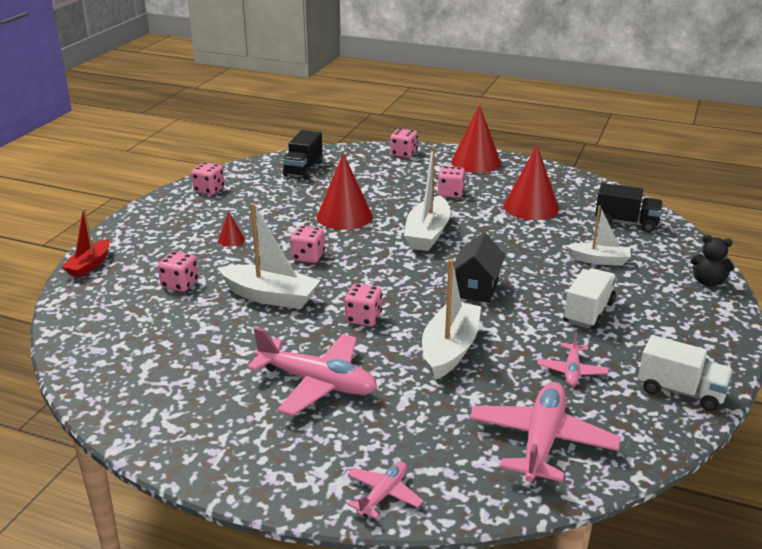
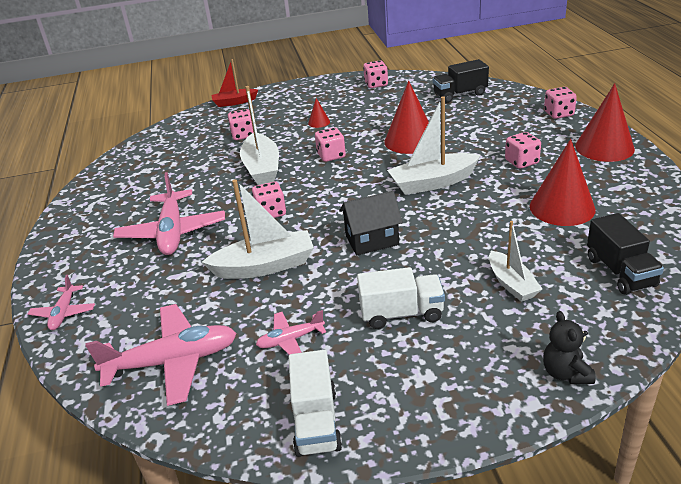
camera: 60 degrees right, 5 degrees up
pink plane [347,462,423,519] -> pink plane turned 90 degrees clockwise [28,275,95,330]

